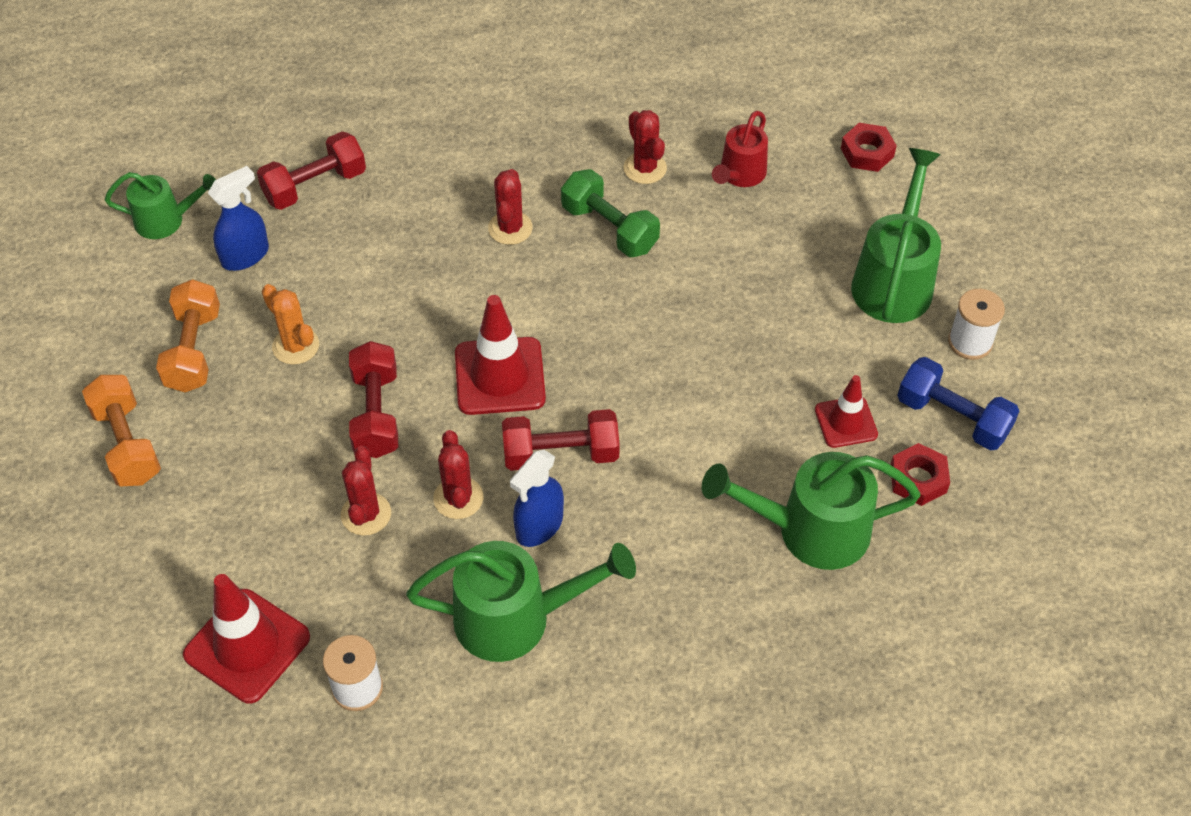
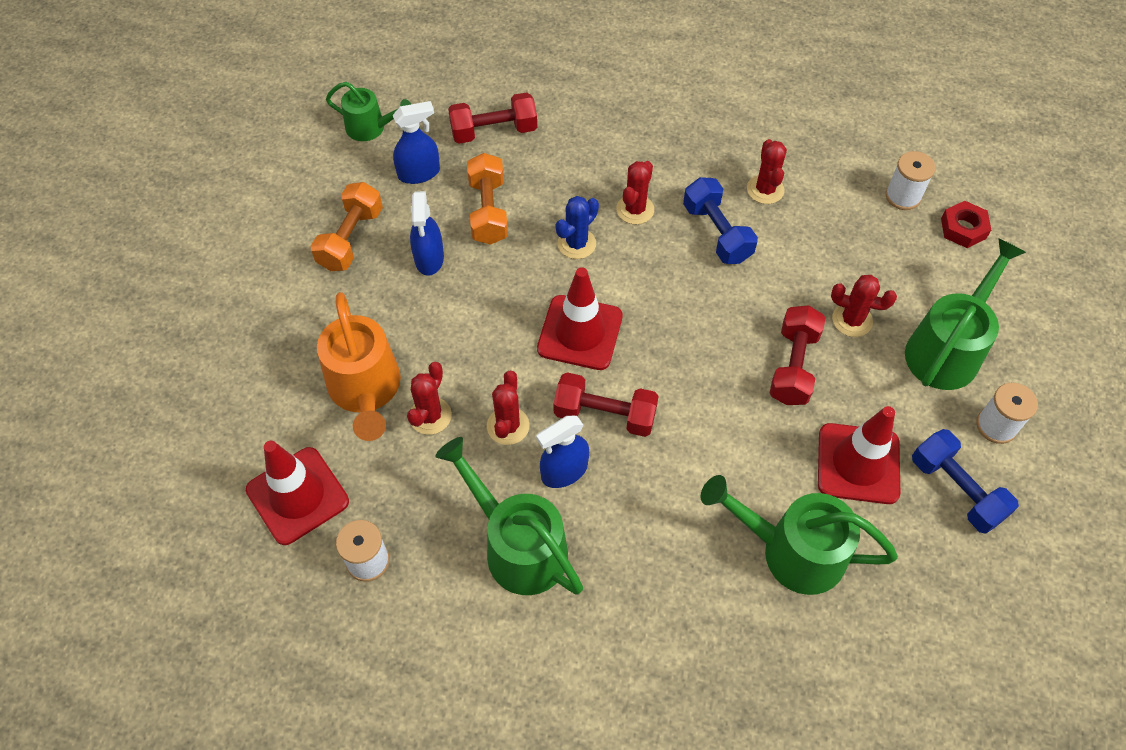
camera: 20 degrees right, 5 degrees up
orange dumbbell [82,375,161,487] -> orange dumbbell moved to [467,153,508,245]
orange cactus [262,284,319,365] -> blue spray bottle [410,191,444,276]
red dumbbell [349,341,398,458] -> red dumbbell moved to [770,305,826,405]
green watering can [406,541,636,662] -> green watering can turned 150 degrees counterclockwise [435,437,583,595]
green dumbbell [561,169,660,257] -> blue dumbbell [683,177,758,264]
red watering can [712,111,768,187] -> none
red traffic cone [815,375,878,448] -> red traffic cone [818,406,900,504], size x1.66
red nut [891,443,950,506] -> none
none -> orange watering can [317,292,401,441]
none -> blue cactus [556,196,599,259]
none -> red cactus [831,275,897,337]
none -> white spool [885,151,935,210]

